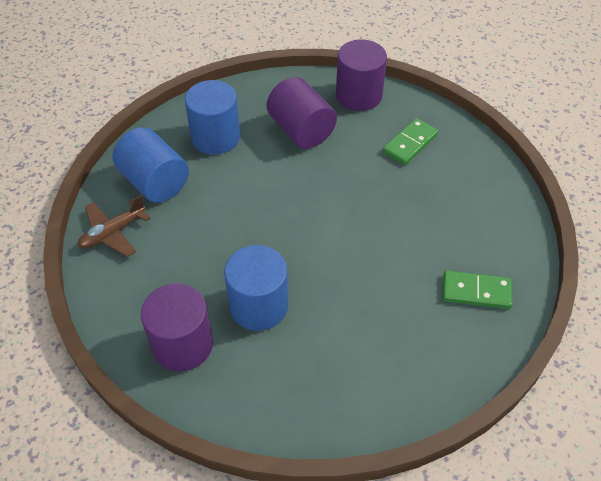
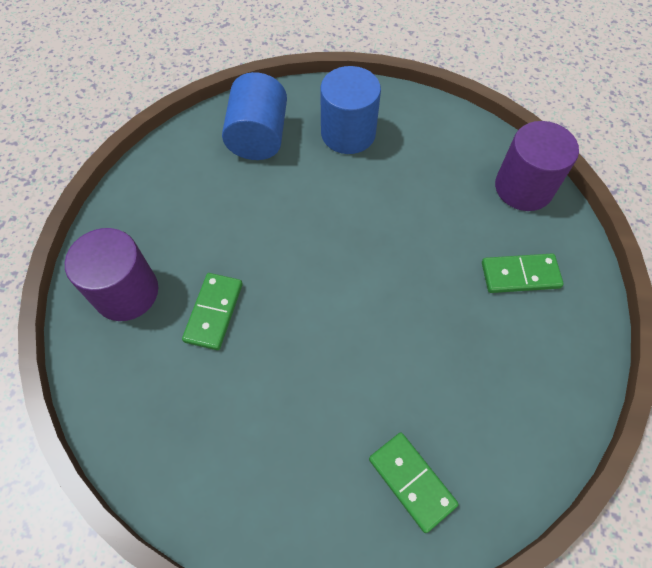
camera: 45 degrees right, 10 degrees up
brown plane [78,195,151,257] -> none
blue cylinder [224,245,288,331] -> green domino [182,273,243,350]
purple cylinder [266,77,337,149] -> none

